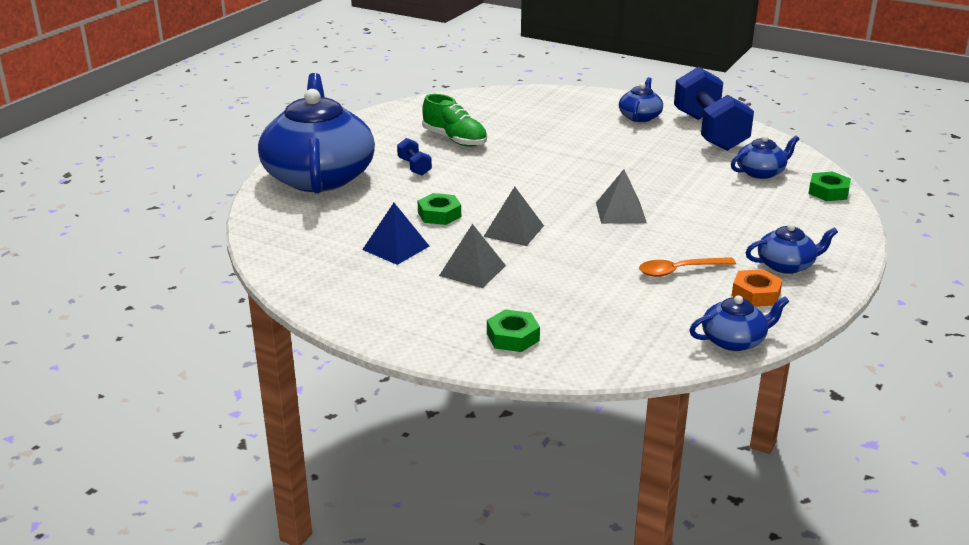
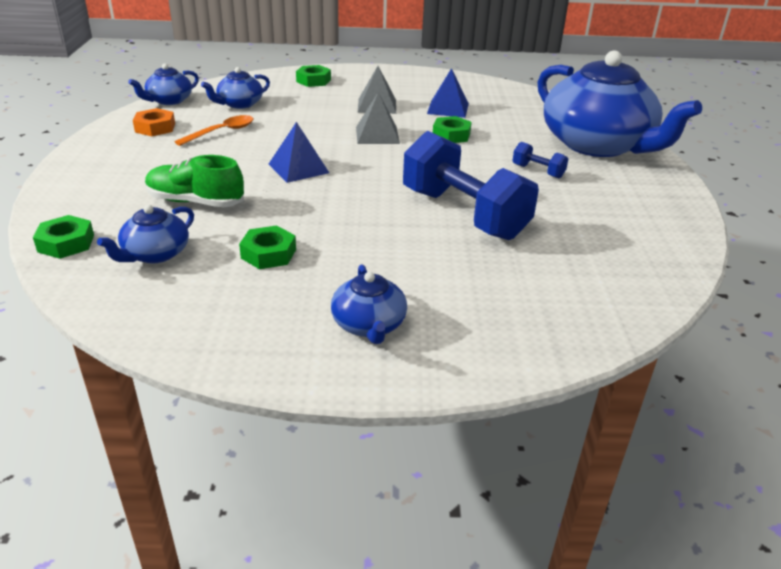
camera: 150 degrees right, 5 degrees up
green shoe [422,94,487,147] -> green shoe moved to [145,155,244,208]
grey pyramid [596,169,647,224] -> blue pyramid [269,122,329,183]
blue dumbbell [674,67,754,151] -> blue dumbbell moved to [403,131,539,240]
blue teapot [745,223,838,274] -> blue teapot moved to [201,67,270,109]
none -> green nut [239,225,296,269]

